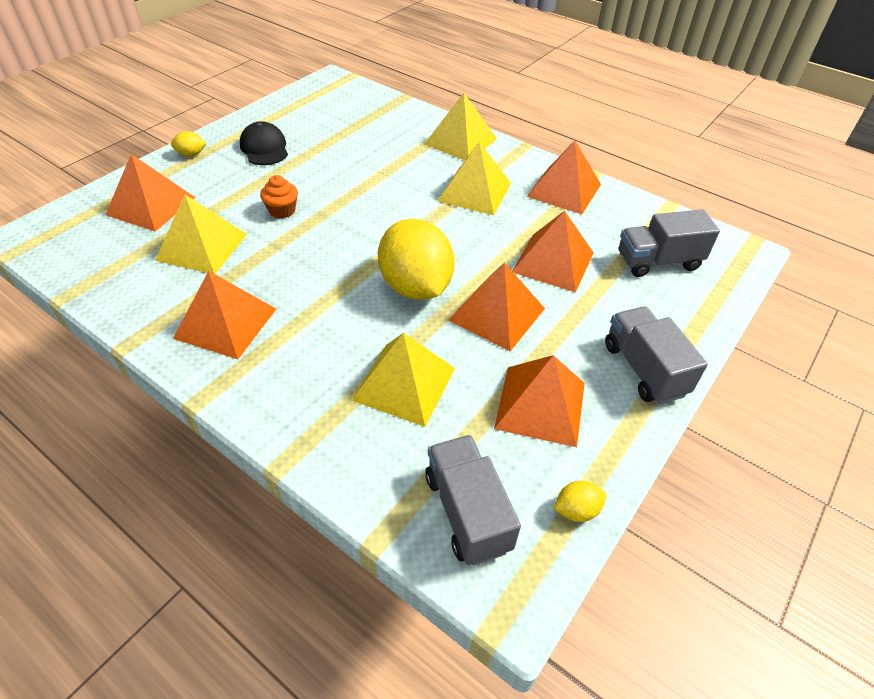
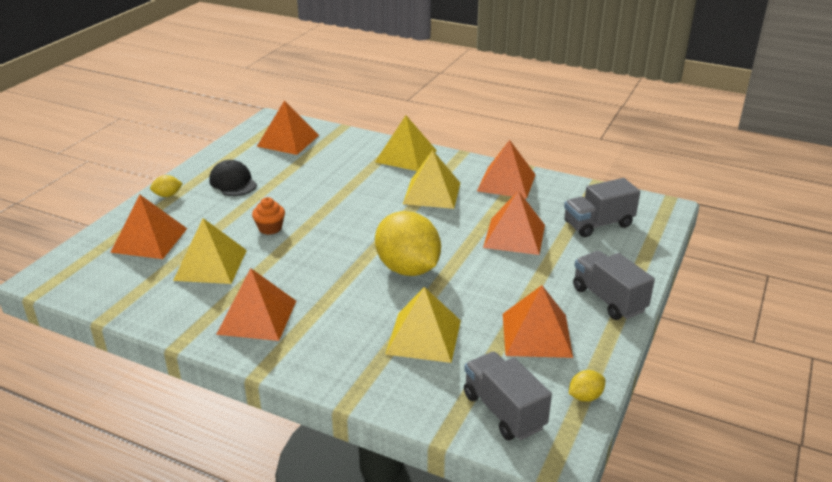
camera: 10 degrees left, 15 degrees down
orange pyramid [449,262,545,351] -> orange pyramid moved to [257,100,319,155]

